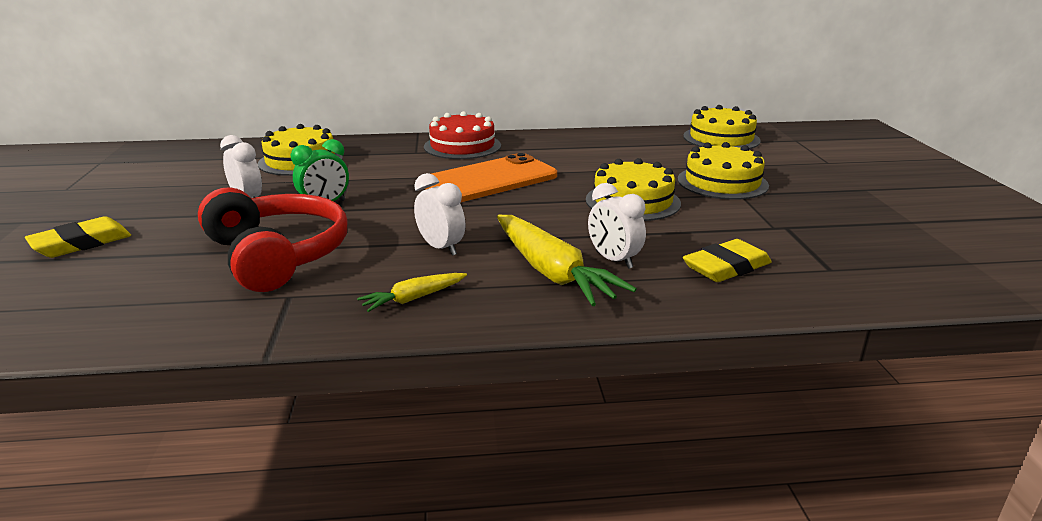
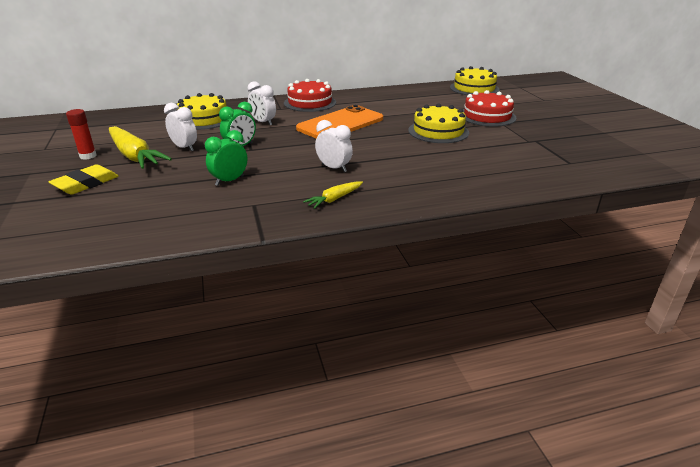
camera: 10 degrees left, 5 degrees up
red headphones [198,187,347,292] -> green clock [205,130,247,186]
yellow carrot [497,215,637,306] -> yellow carrot moved to [109,126,172,169]
white clock [588,183,646,269] -> white clock moved to [248,81,276,125]
yellow cake [678,142,769,200] -> red cake [463,90,517,127]
yellow eraser [683,239,772,282] -> none
none -> red glue stick [66,109,97,160]

